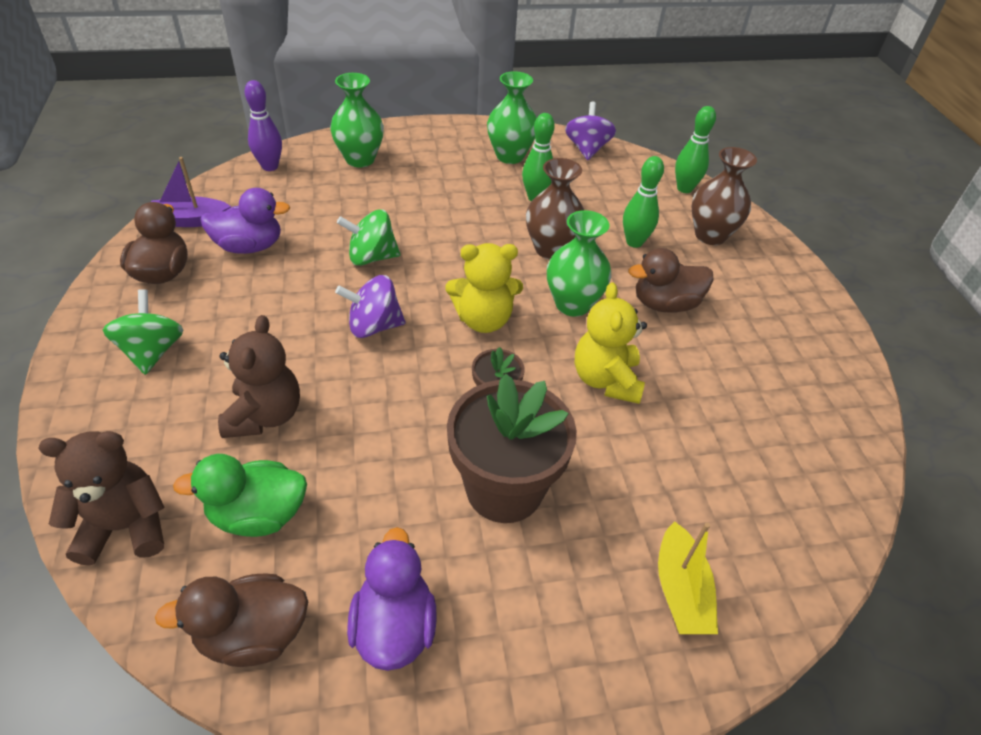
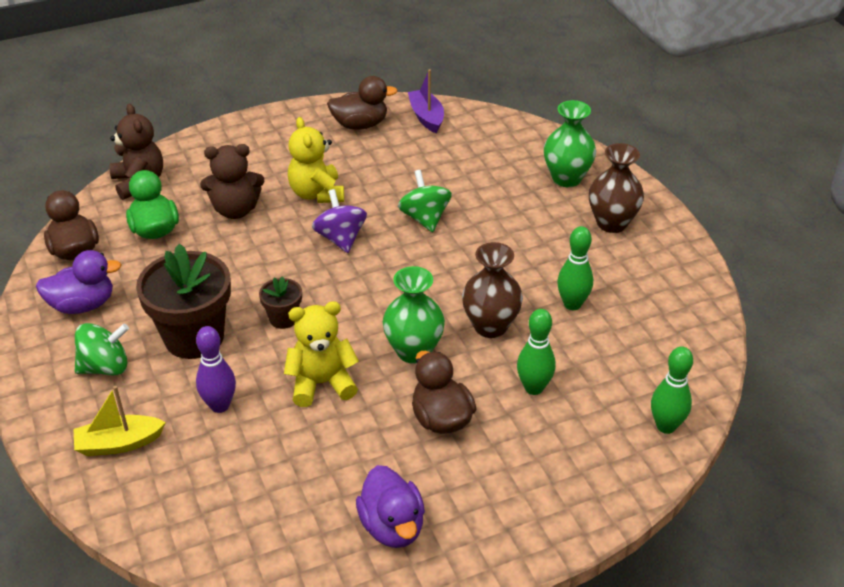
camera: 80 degrees right, 5 degrees down
green spinning top [103,289,184,375] -> green spinning top moved to [75,323,129,375]
purple duck [200,188,290,254] -> purple duck moved to [356,465,425,548]
purple bowling pin [245,80,282,171] -> purple bowling pin moved to [196,326,236,413]
yellow teddy bear [446,243,523,333] -> yellow teddy bear moved to [288,117,344,203]
green vase [487,71,537,164] -> none
purple spinning top [565,102,616,160] -> none
brown vase [692,147,757,245] -> brown vase moved to [589,143,644,233]

